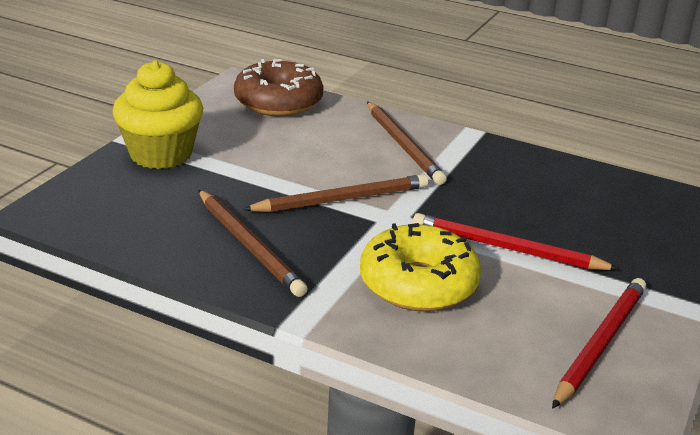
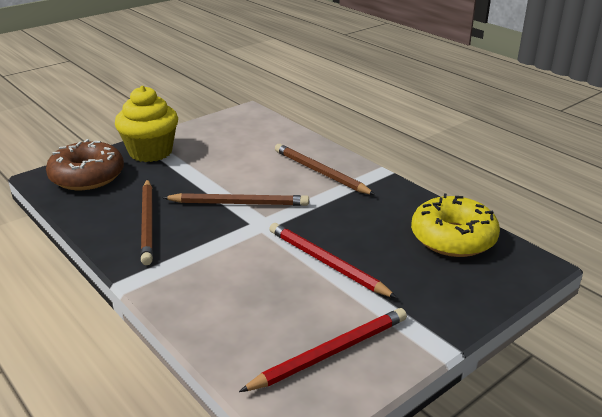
camera: 25 degrees right, 0 degrees up
brown donut [234,59,324,116] -> brown donut moved to [46,139,124,190]
yellow donut [360,223,481,311] -> yellow donut moved to [411,193,500,257]
brown pencil [367,101,447,185] -> brown pencil turned 135 degrees clockwise [275,144,375,195]

